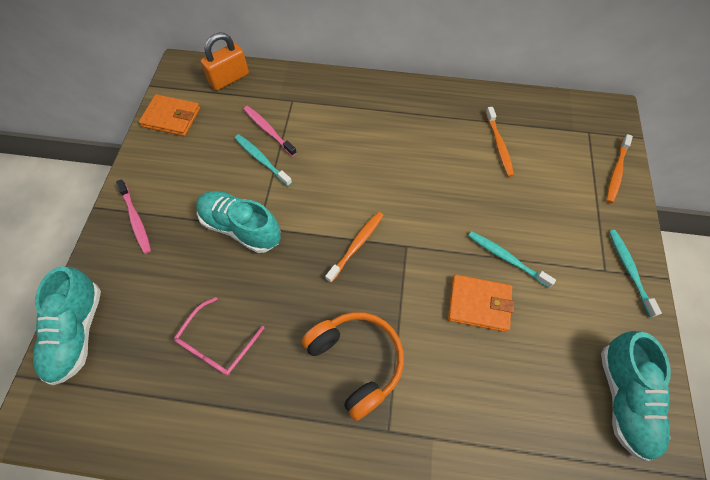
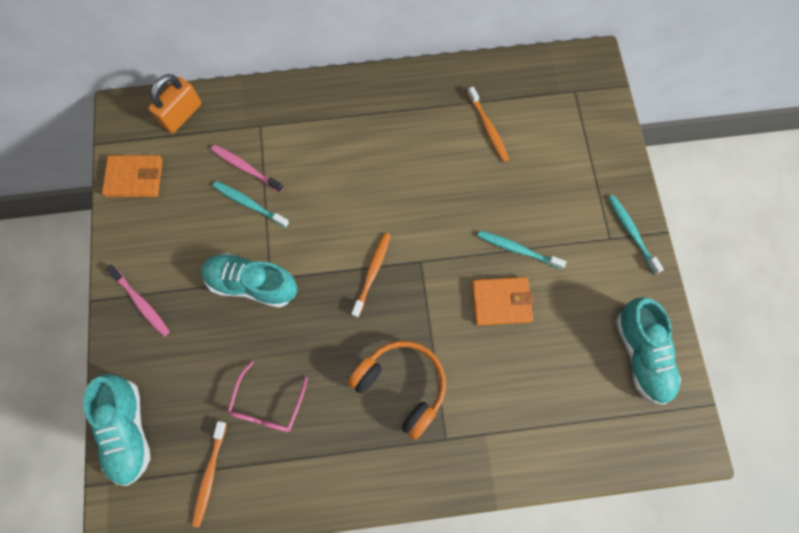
camera: 15 degrees left, 10 degrees up
orange toothbrush [606,134,633,203] -> orange toothbrush moved to [192,421,227,527]

